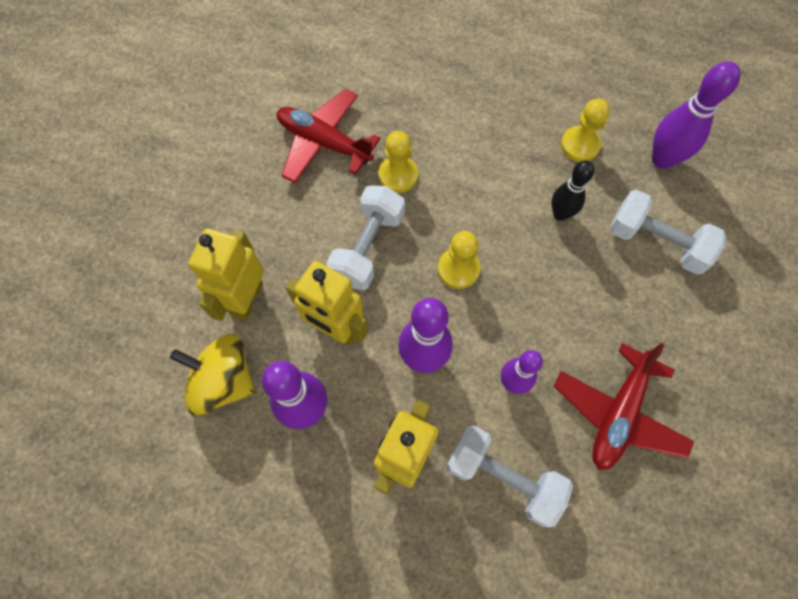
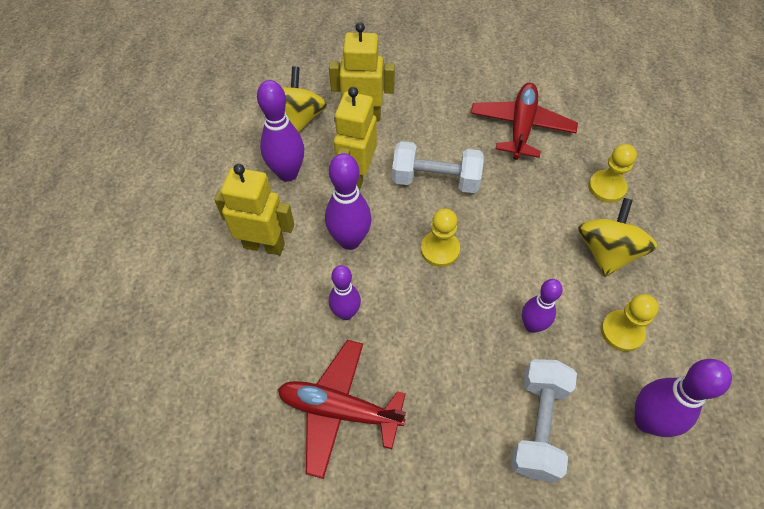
camera: 75 degrees right, 10 degrees down
yellow pawn [379,131,418,193] -> yellow pawn moved to [588,144,637,203]
white dumbbell [446,426,573,527] -> none
black bowling pin [551,161,594,221] -> purple bowling pin [522,279,563,333]
none -> yellow spinning top [578,198,657,277]

